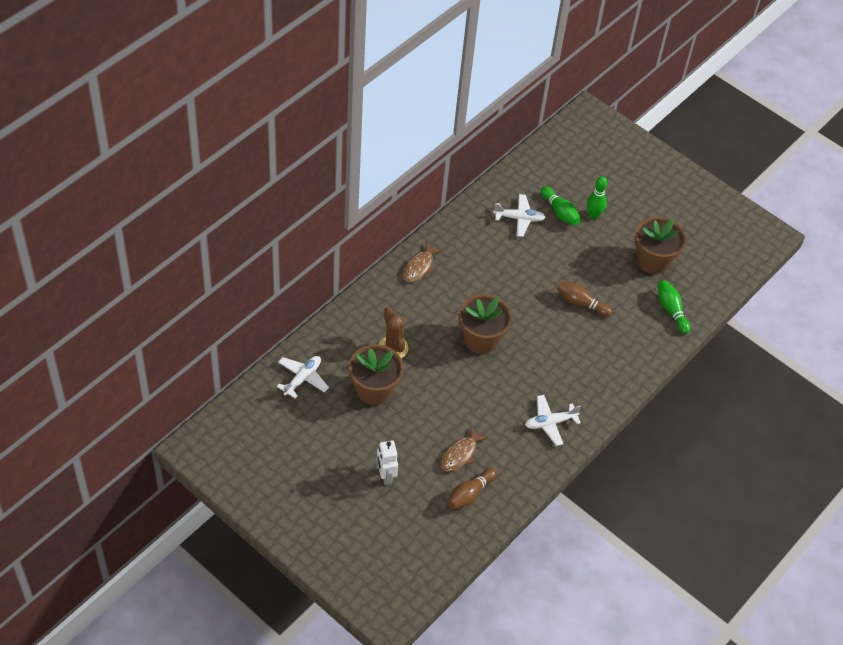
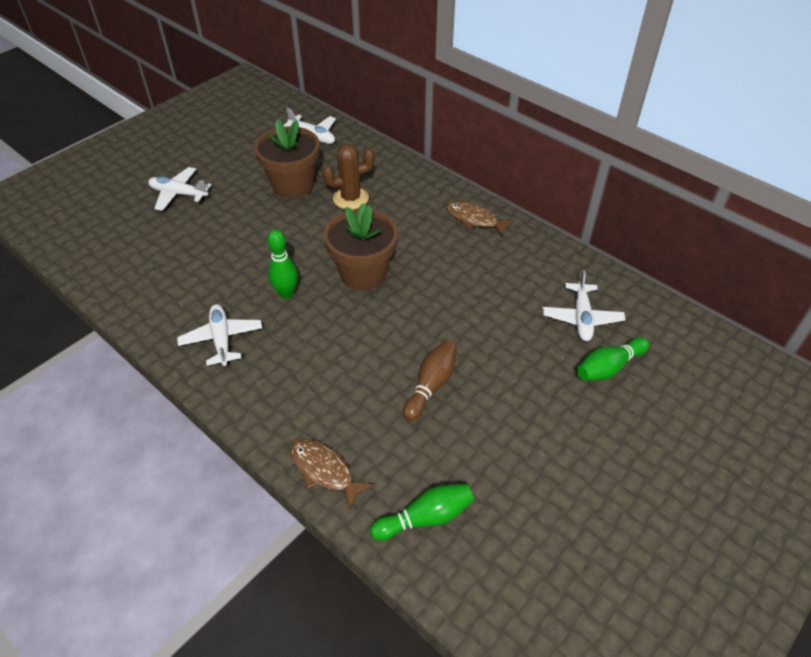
camera: 95 degrees right, 5 degrees down
white robot [377,441,398,485] -> white plane [148,167,211,211]
brown fish [440,426,488,472] -> brown fish moved to [291,439,374,510]
brown bowling pin [447,468,497,509] -> none
green bowling pin [587,176,607,219] -> green bowling pin moved to [267,229,298,299]
brown flower pot [634,217,686,274] -> none

